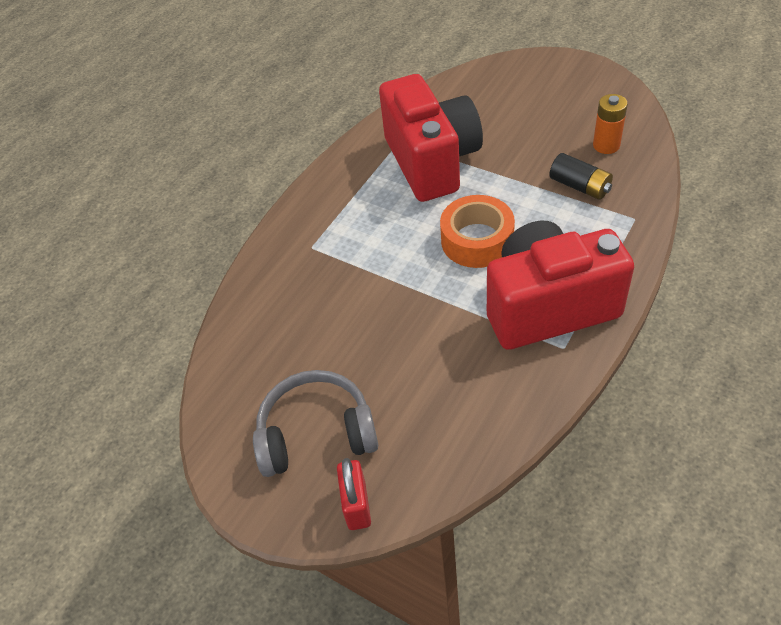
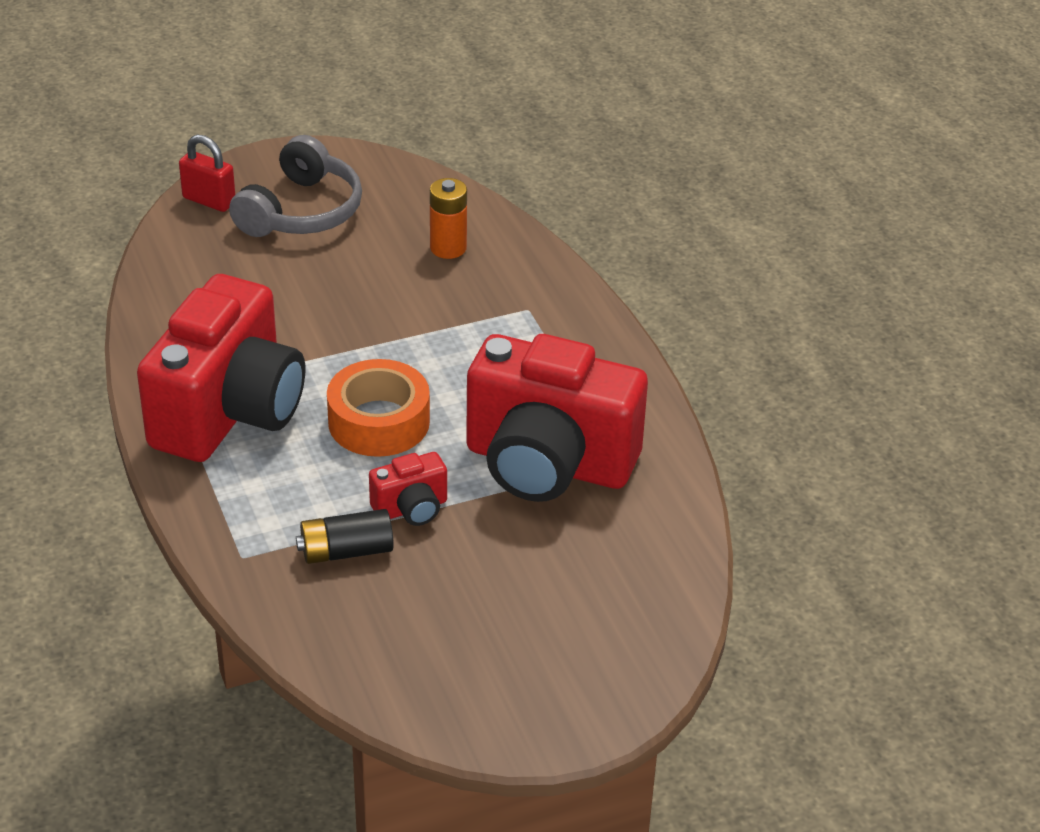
camera: 120 degrees right, 10 degrees down
orange battery [593,94,628,154] -> orange battery moved to [430,178,467,259]
none -> red camera [369,452,447,526]

